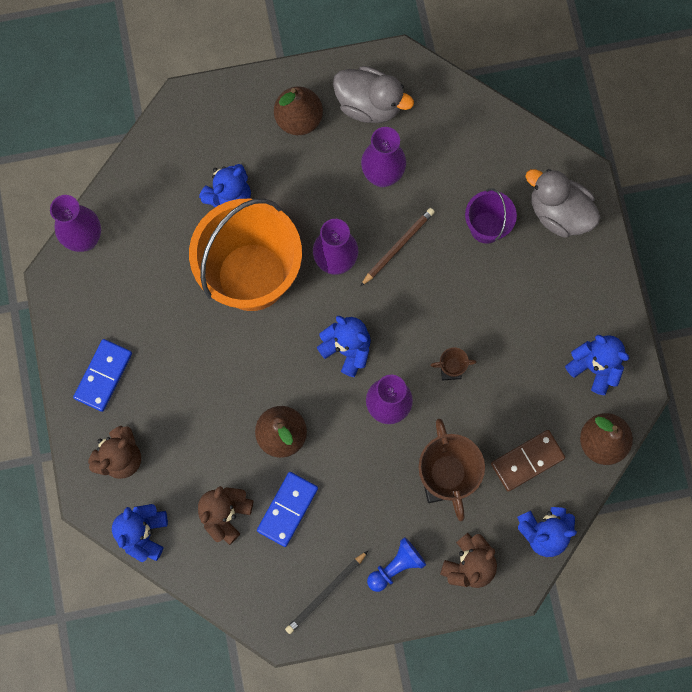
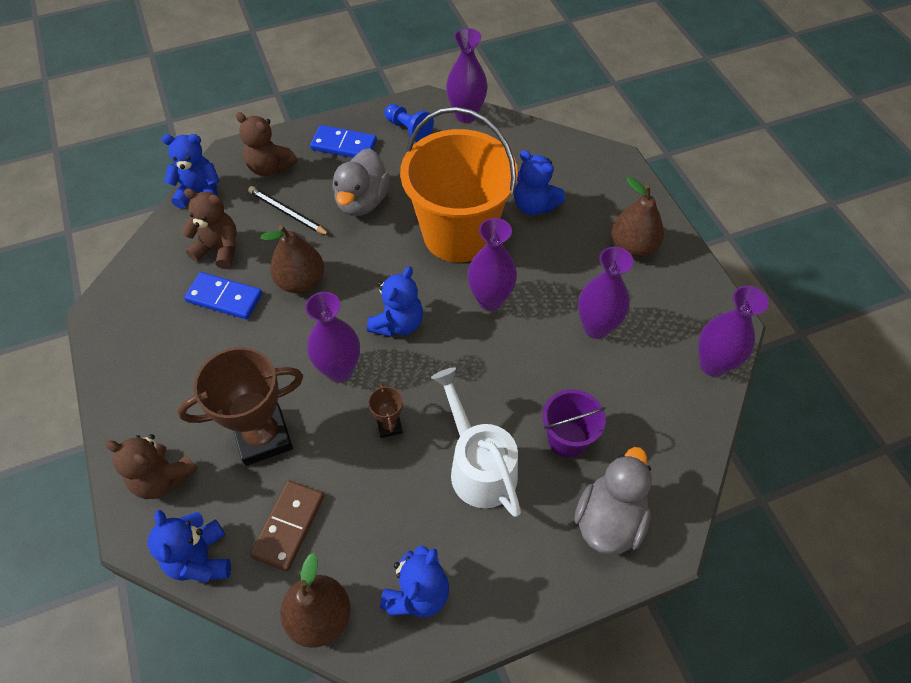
camera: 80 degrees right, 20 degrees down
black pencil [285,551,368,634] -> black pencil moved to [248,186,330,236]
grey duck [333,66,414,123] -> grey duck moved to [333,148,390,216]
brown pencil [360,208,435,287] -> none
blue pawn [367,537,426,592] -> blue pawn moved to [384,104,434,142]
brown domino [491,430,565,492] -> brown domino turned 60 degrees clockwise [250,481,324,571]
none -> white watering can [431,367,521,517]
none -> purple vase [698,286,769,377]

